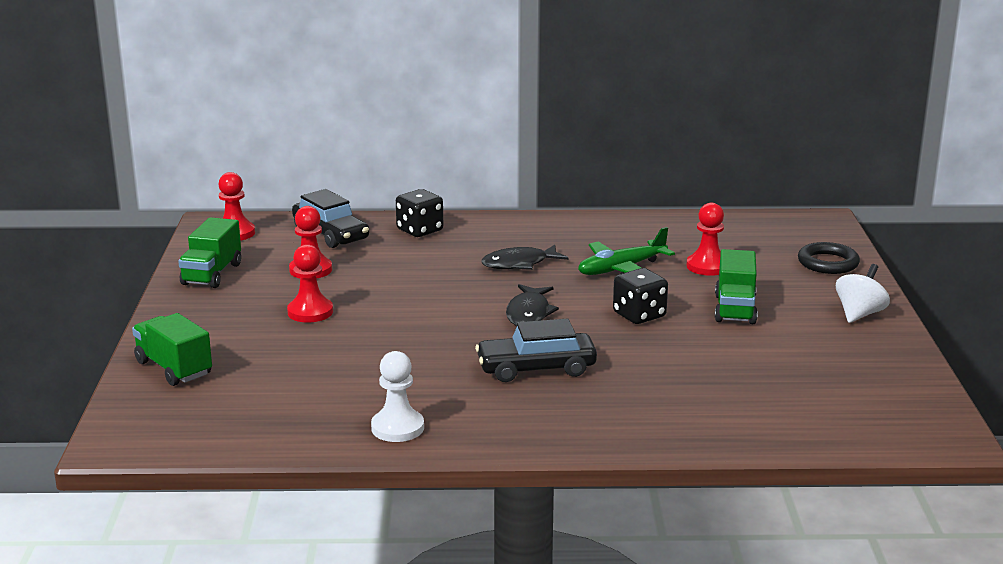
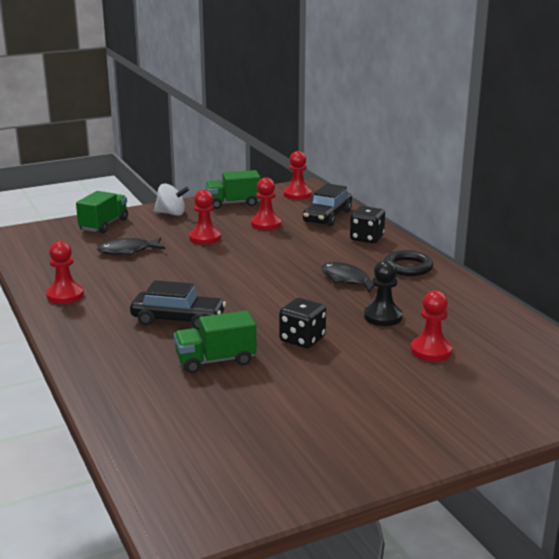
camera: 65 degrees right, 0 degrees up
white pawn [371,351,424,442] -> red pawn [46,241,84,304]
black car [475,319,597,382] -> black car turned 135 degrees clockwise [130,280,226,330]
black fish [506,284,559,326] -> black fish moved to [96,237,165,255]
green plane [578,227,675,275] -> black pawn [364,260,403,326]
green truck [715,249,758,324] -> green truck moved to [174,310,257,373]
black ring [798,242,860,274] -> black ring moved to [384,250,433,276]
white spinning top [836,264,890,323] -> white spinning top moved to [154,183,190,216]

